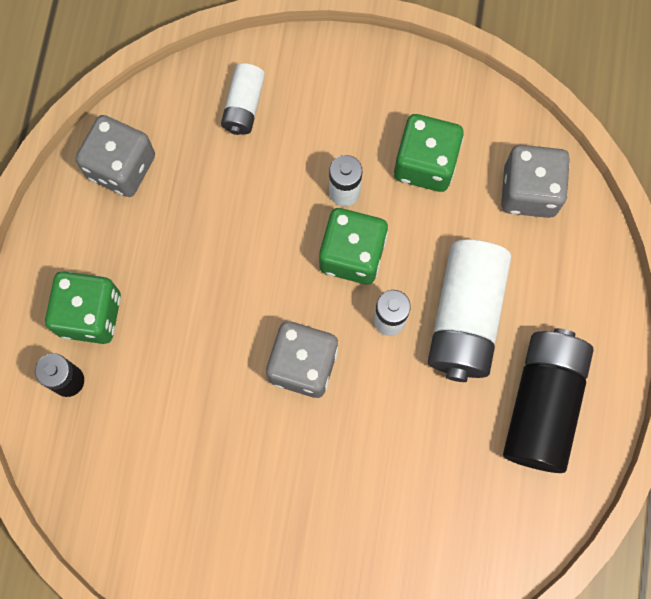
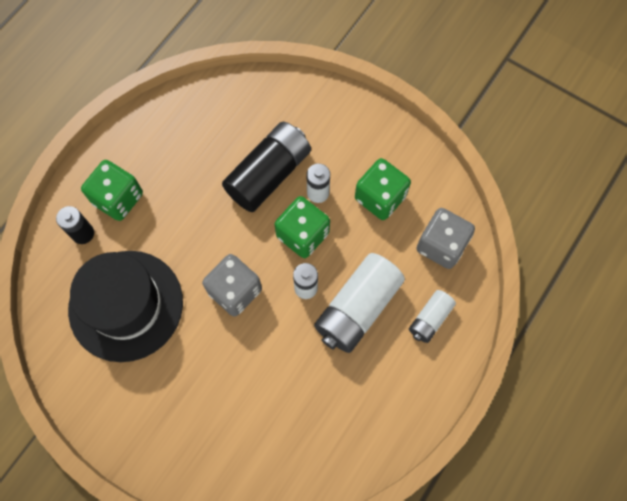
camera: 25 degrees right, 5 degrees down
grey dice [76,115,155,197] -> none
white battery [221,63,265,135] -> white battery moved to [409,290,456,343]
black battery [503,328,593,473] -> black battery moved to [222,122,311,212]
none -> black hat [68,251,183,362]

